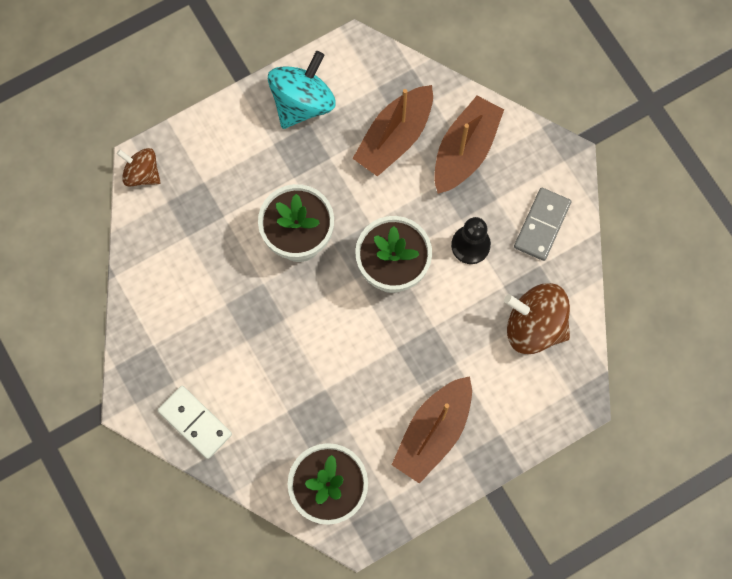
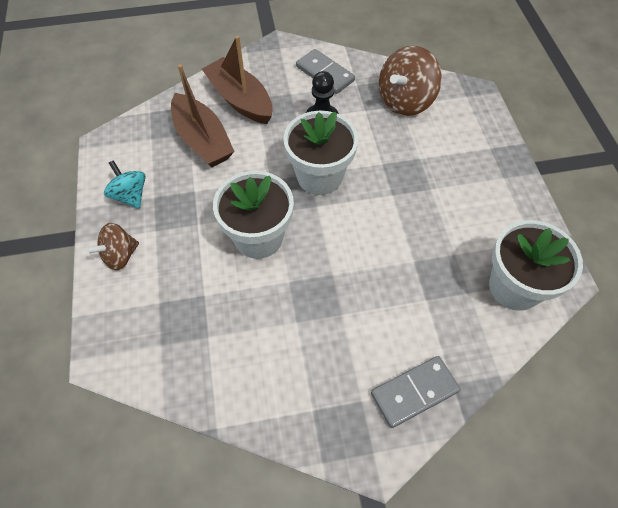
camera: 70 degrees left, 15 degrees down
brown spinning top [117,148,160,187] -> brown spinning top moved to [86,223,139,270]
white domino [158,386,232,459] -> grey domino [371,356,460,428]
turquoise spinning top [268,51,336,129] -> turquoise spinning top [104,160,146,209], size x0.61
brown boat [392,376,472,484] -> none

